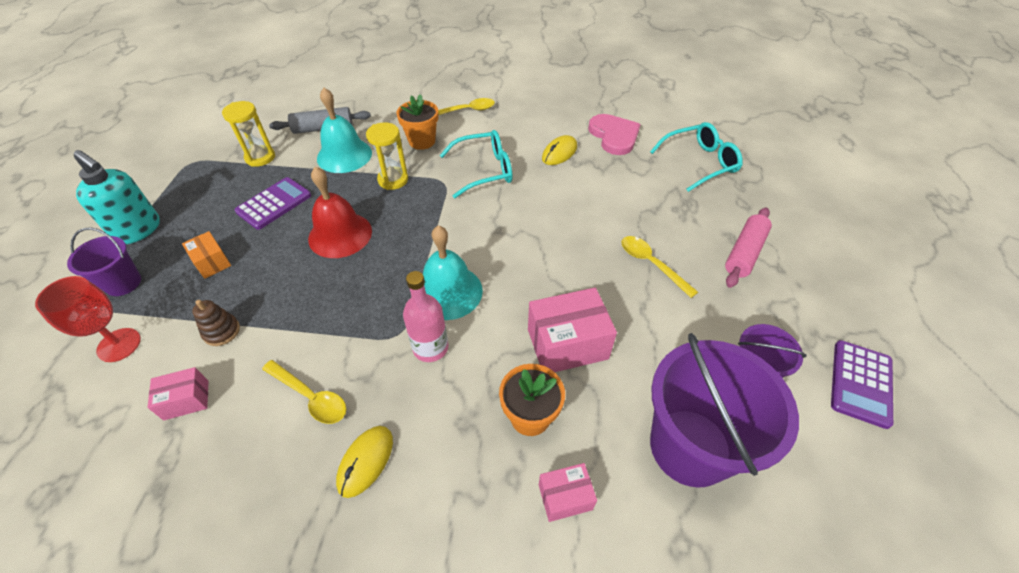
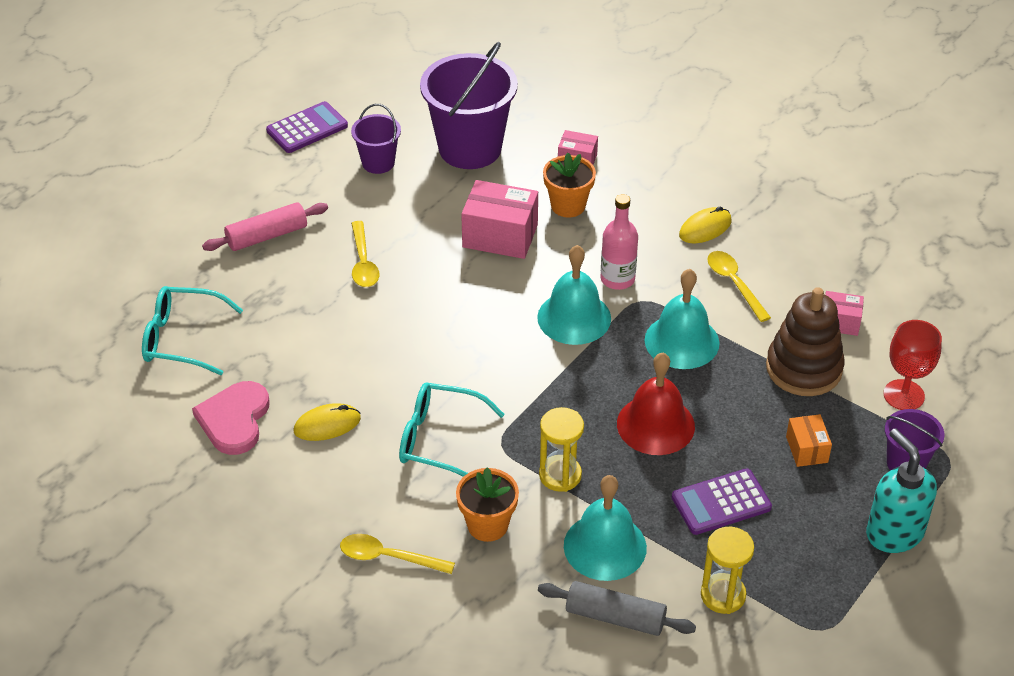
camera: 150 degrees left, 5 degrees down
brown stacking toy [192,300,240,346] -> brown stacking toy [766,287,845,396], size x2.09
none -> turquoise bell [644,269,719,369]

